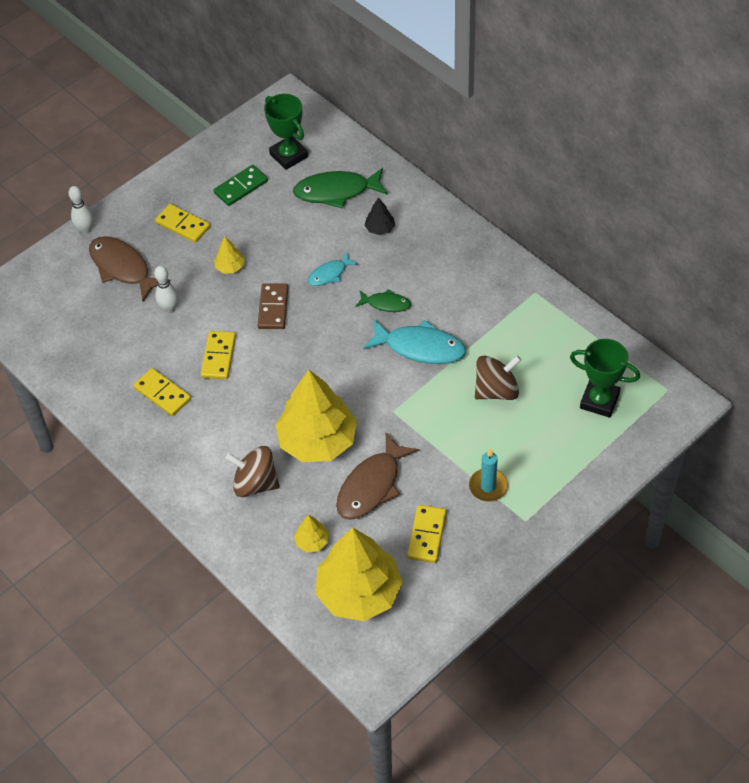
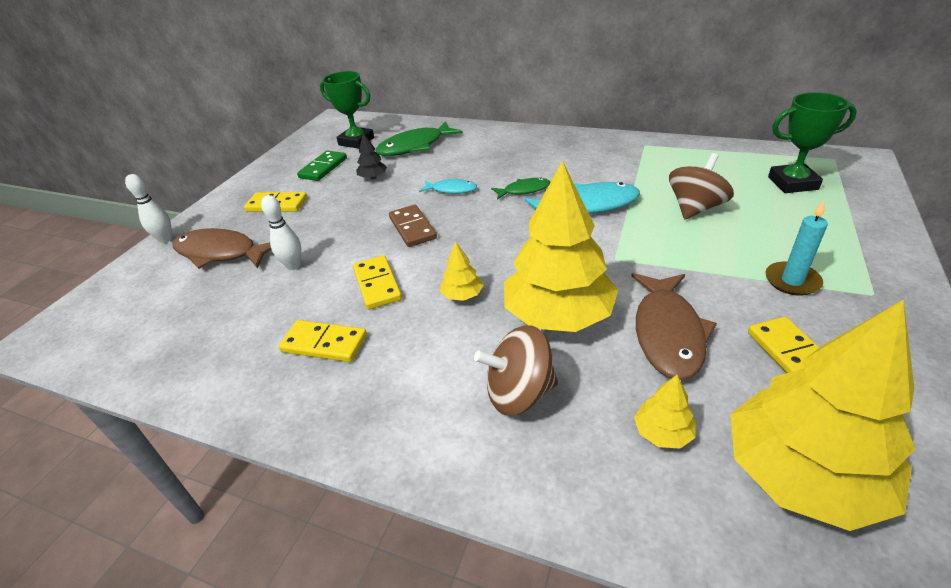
camera: 25 degrees left, 15 degrees down
yellow tree [214,237,245,274] -> yellow tree moved to [440,242,484,301]
turquoise fish [308,252,358,286] -> turquoise fish turned 105 degrees counterclockwise [419,178,477,194]
black tree [365,197,395,235] -> black tree moved to [356,133,387,179]

